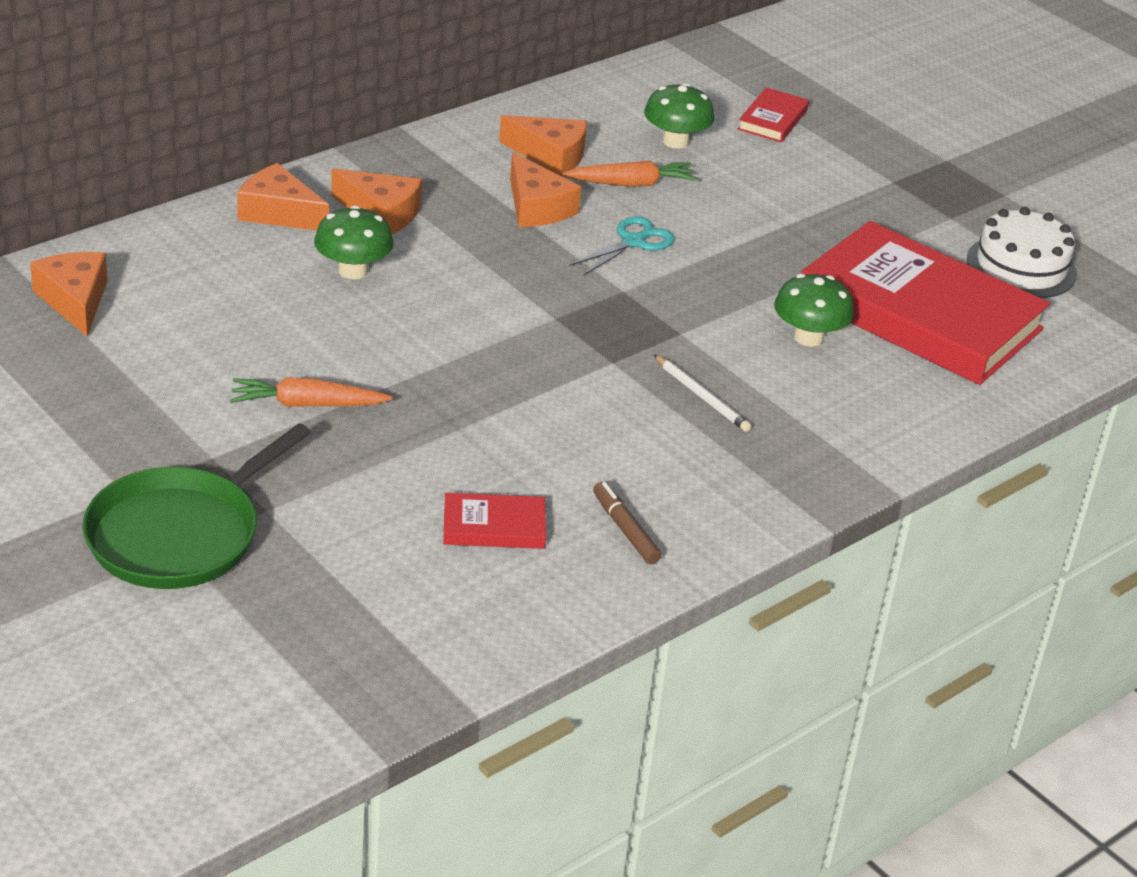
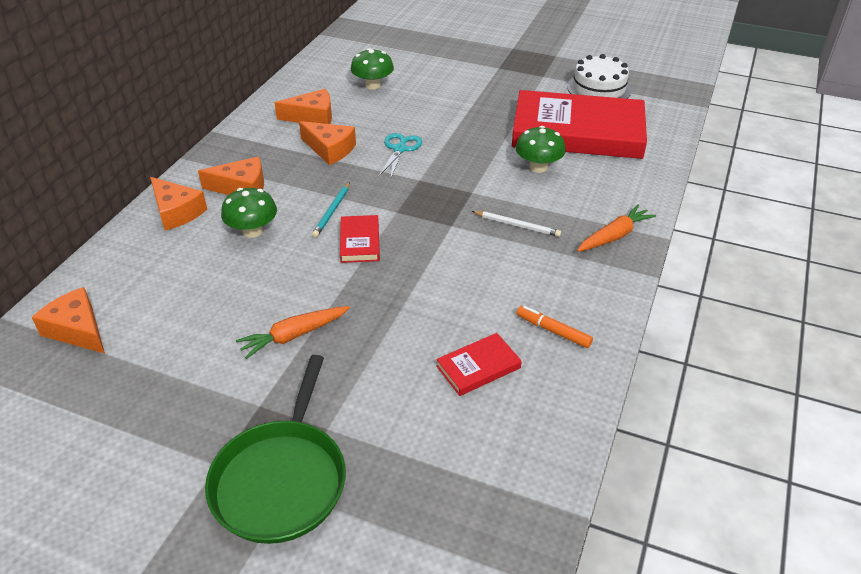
camera: 25 degrees left, 5 degrees up
orange cheese [237,163,329,231] -> orange cheese turned 135 degrees counterclockwise [150,177,207,231]
orange carrot [561,161,697,187] -> orange carrot moved to [577,205,656,252]
brown marker [593,482,662,564] -> orange marker [516,306,593,348]
red book [738,87,809,142] -> red book moved to [340,215,380,263]
none -> turquoise pencil [312,182,350,238]

